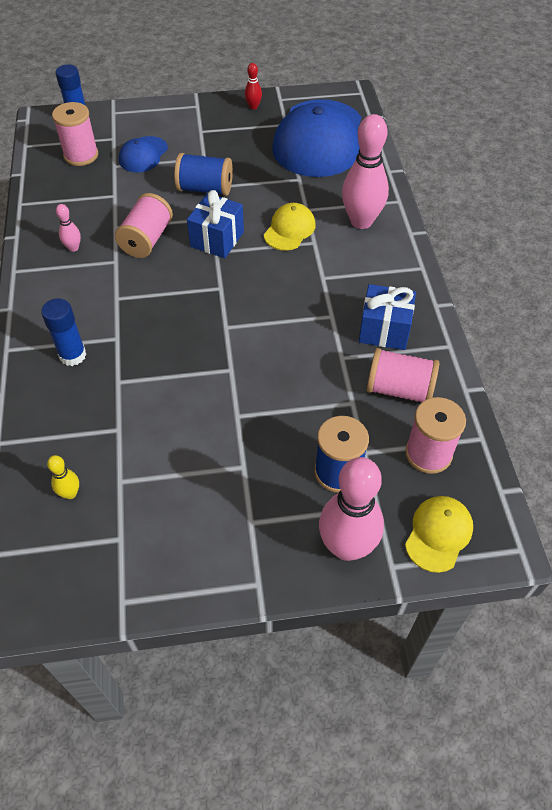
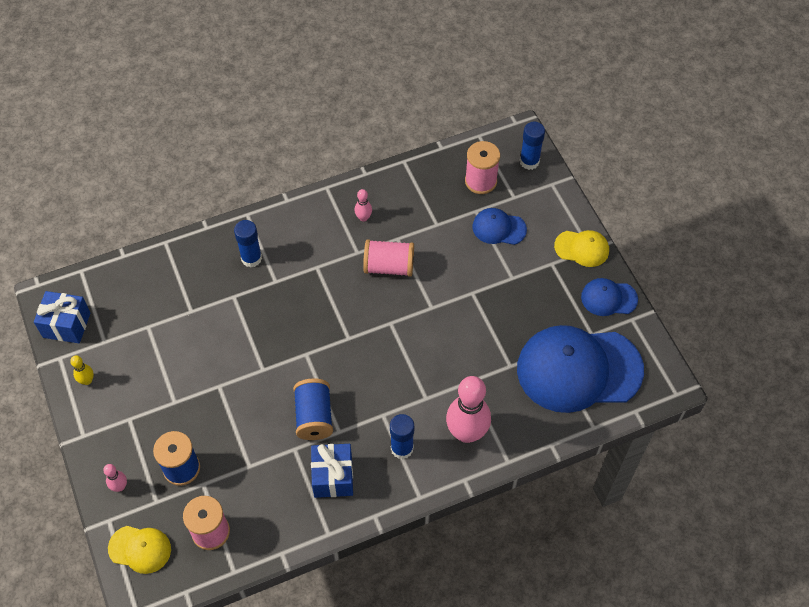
camera: 75 degrees right, 5 degrees up
yellow bowling pin [47,455,79,499] -> yellow bowling pin moved to [70,355,94,385]
blue spool [174,153,233,196] -> blue spool moved to [293,379,333,440]
blue gift [187,190,244,258] -> blue gift moved to [34,291,91,343]
red bowling pin [245,63,262,109] -> blue cap [581,278,638,316]
yellow cap [264,203,316,251] -> yellow cap moved to [554,230,609,267]
pink bowling pin [319,457,384,561] -> pink bowling pin [103,464,127,492], size x0.45
pink spool [367,348,439,402] -> none
none -> blue glue stick [390,414,414,459]

